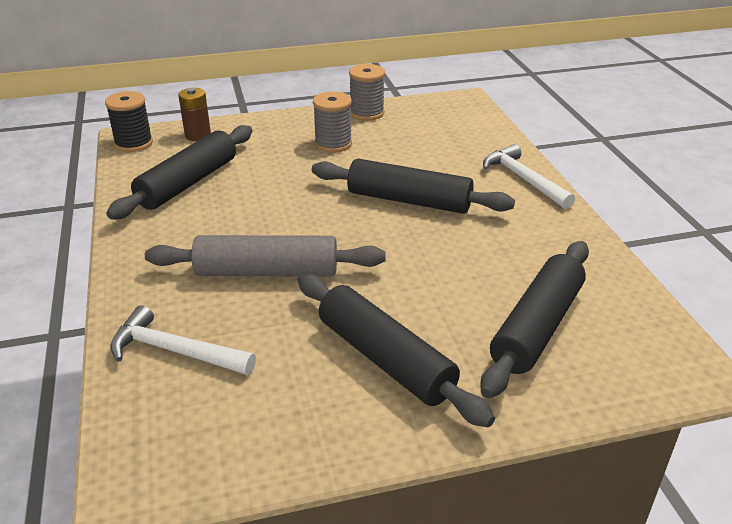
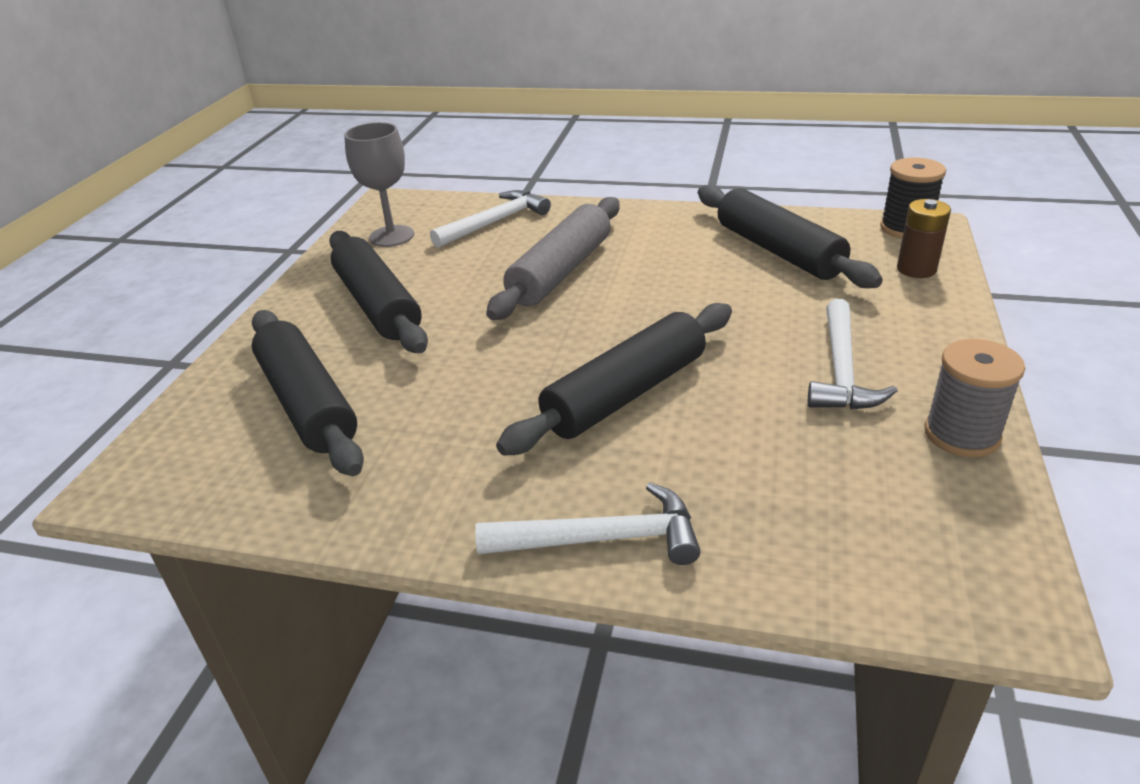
camera: 120 degrees right, 0 degrees up
black rolling pin [298,274,495,427] -> black rolling pin turned 75 degrees clockwise [329,231,428,353]
grey spool [313,92,352,153] -> white hammer [808,299,898,410]
none -> grey goblet [344,122,414,247]

